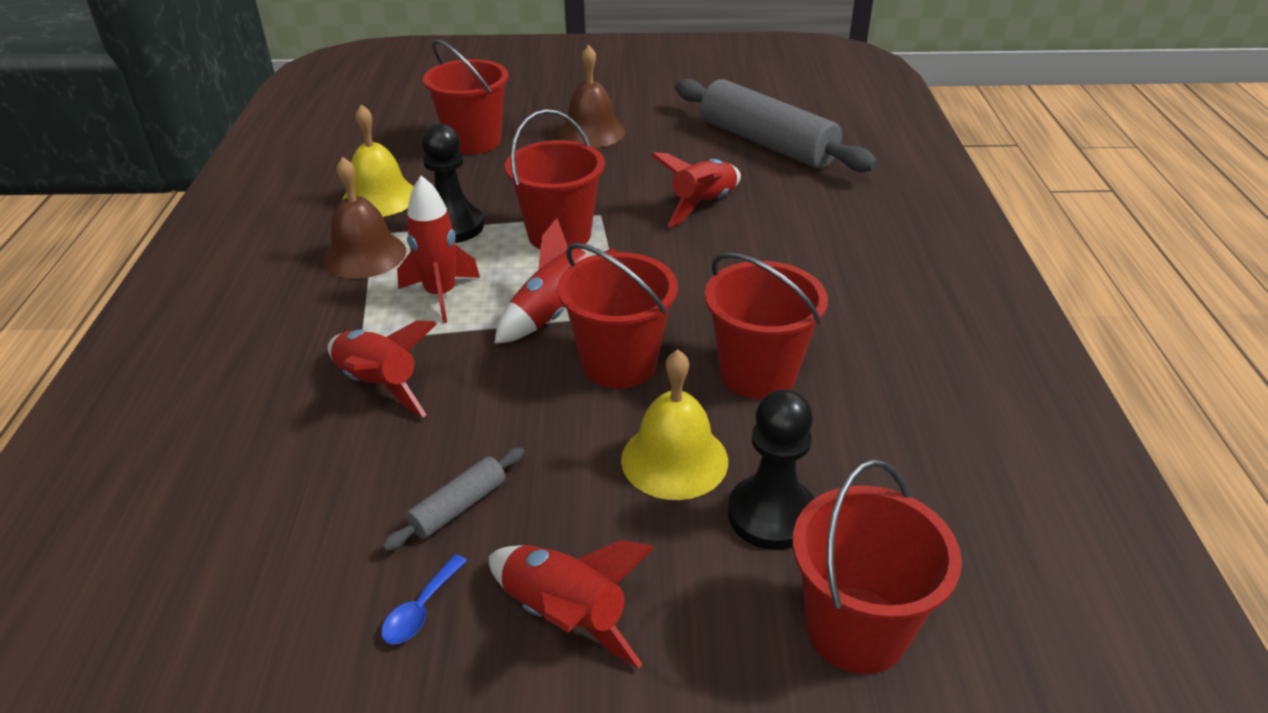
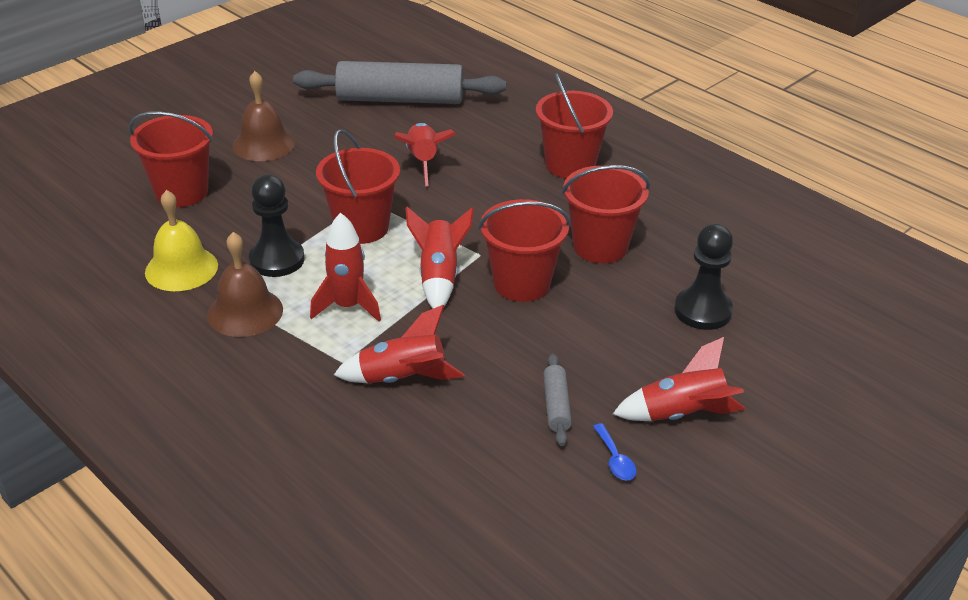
camera: 45 degrees left, 0 degrees up
yellow bell [621,349,728,500] -> none
red bucket [793,459,962,674] -> red bucket moved to [536,73,613,179]

